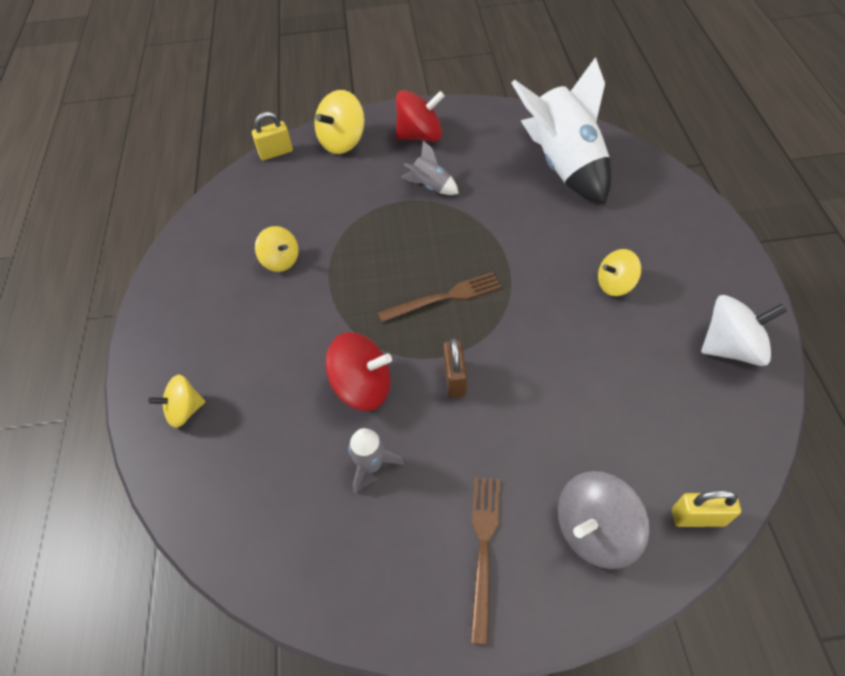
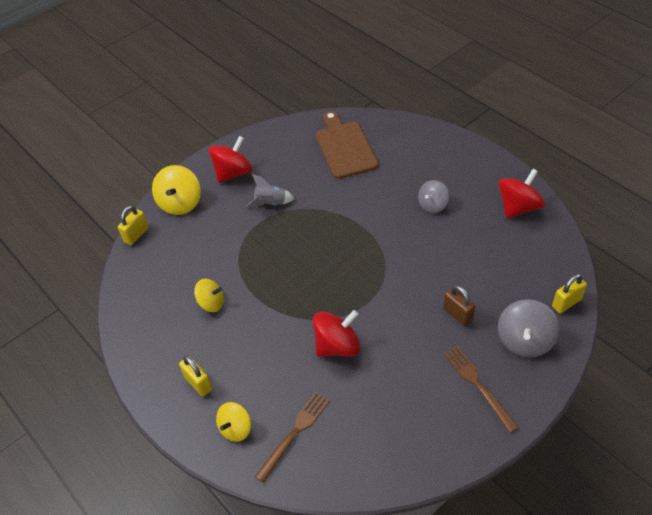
camera: 35 degrees left, 5 degrees down
grey rocket [348,428,404,493] -> none
brown fork [378,272,501,322] -> brown fork moved to [255,392,330,483]
brown padlock [443,338,467,398] -> brown padlock moved to [443,285,475,326]
white rocket [511,57,611,204] -> brown cutting board [315,111,379,179]
yellow spinning top [598,249,641,296] -> grey spinning top [418,180,449,213]
white spinning top [701,295,787,366] -> red spinning top [498,169,545,218]
none -> yellow padlock [179,356,212,396]

